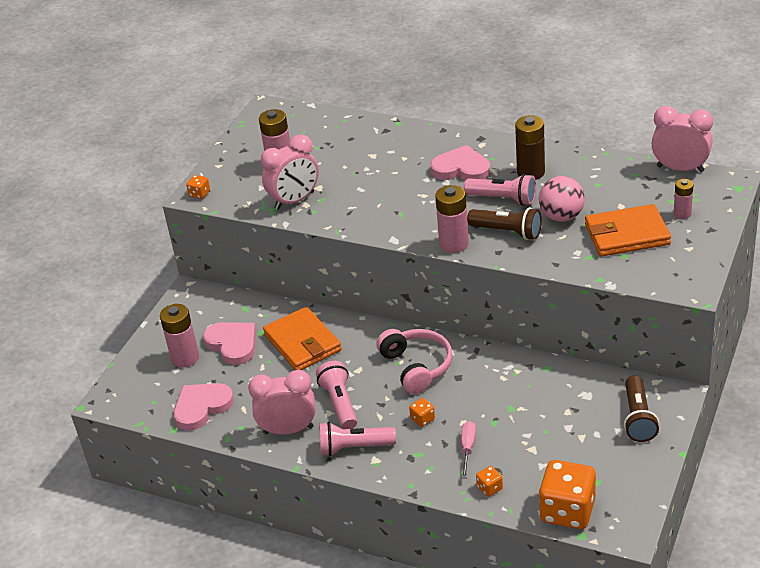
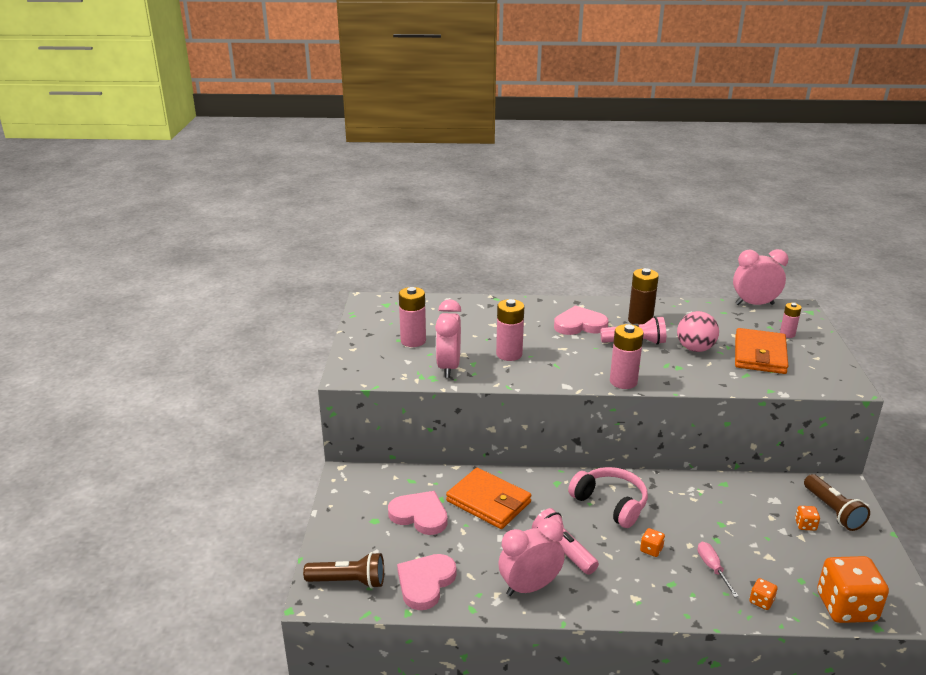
camera: 25 degrees left, 10 degrees down
pink battery [160,304,199,367] -> pink battery moved to [496,299,524,361]
orange dice [186,175,210,199] -> orange dice moved to [795,506,820,531]
pink clock [261,134,319,210] -> pink clock turned 150 degrees clockwise [435,299,461,378]
pink flashlight [320,422,396,456] -> none
brown flashlight [467,207,542,240] -> brown flashlight moved to [303,552,384,589]
orange wallet [585,204,671,257] -> orange wallet turned 45 degrees counterclockwise [735,328,788,374]

